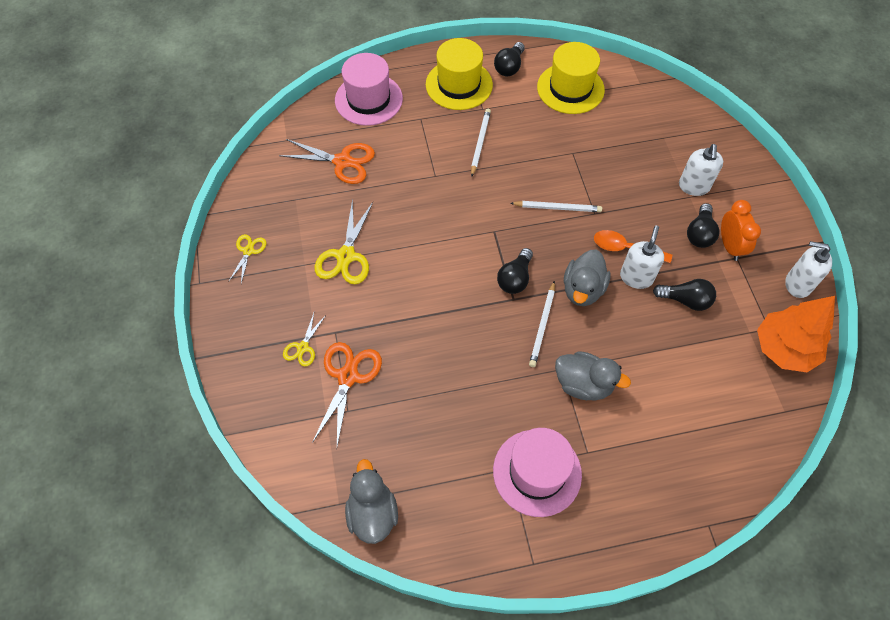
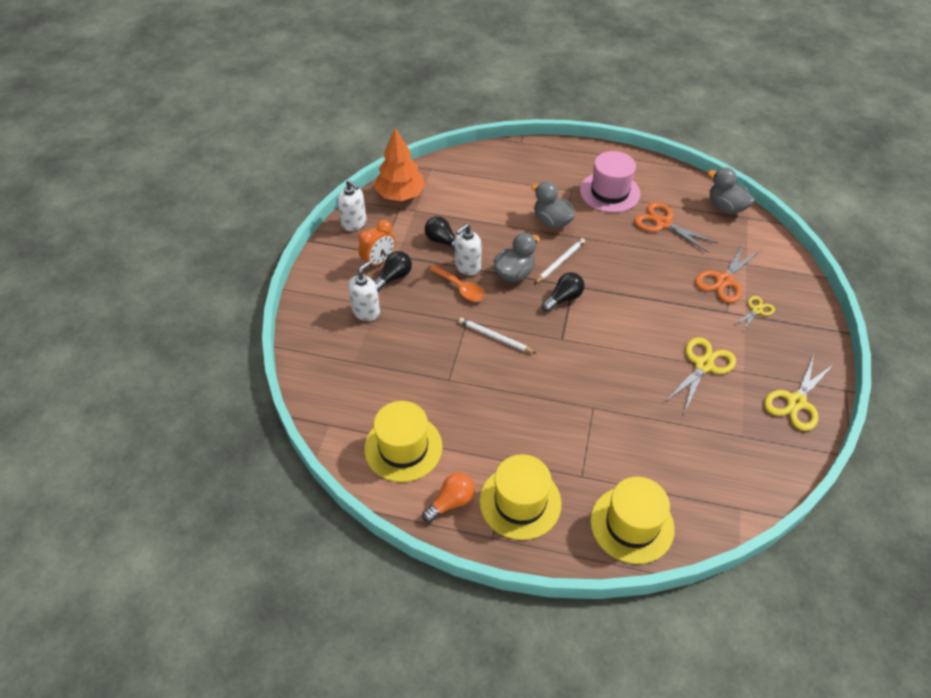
camera: 155 degrees left, 10 degrees down
yellow scissors [229,234,266,283] -> yellow scissors [764,355,834,431], size x1.77
orange scissors [279,139,375,184] -> orange scissors moved to [634,202,718,253]
pink hat [335,53,403,126] -> yellow hat [590,477,675,564]
grey duck [345,459,398,544] -> grey duck turned 120 degrees clockwise [708,168,755,214]
white pencil [471,109,491,177] -> none
black light bulb [494,42,524,76] -> orange light bulb [422,473,475,523]
orange clock [721,200,761,261] -> orange clock turned 150 degrees counterclockwise [358,220,395,269]

